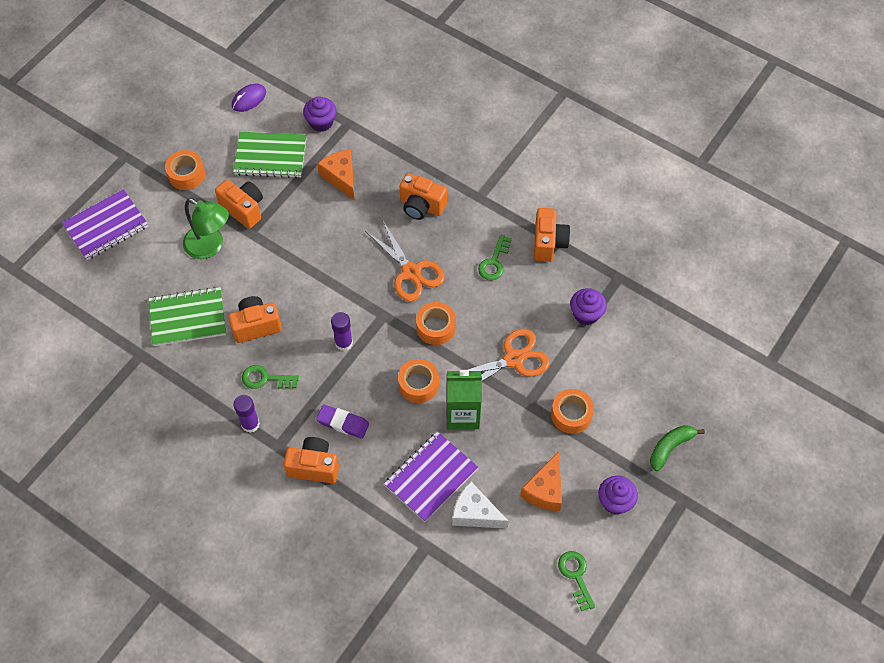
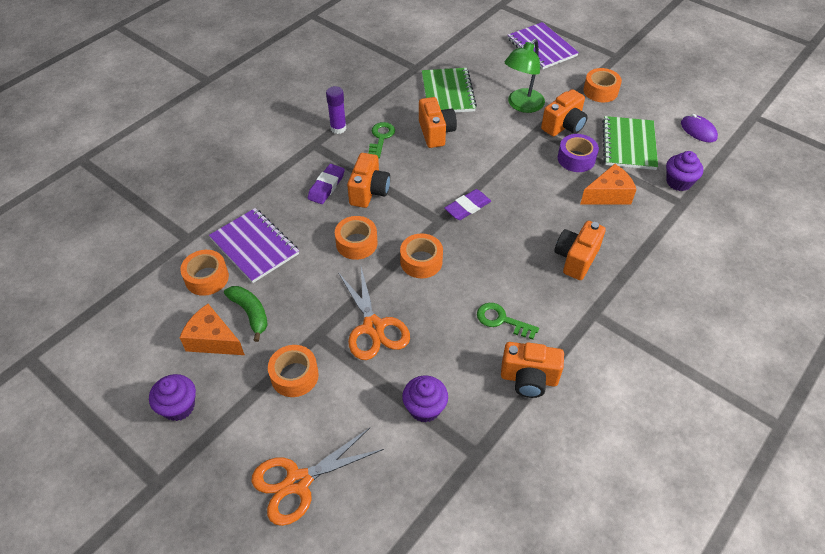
camera: 95 degrees right, 10 degrees down
orange camera [284,437,339,483] -> orange camera moved to [347,153,390,208]
purple glue stick [331,312,353,351] -> none
orange scissors [365,221,445,302] -> orange scissors moved to [251,427,384,526]
green carton [447,370,482,429] -> none
white cheese [452,482,509,529] -> orange tape [180,250,229,296]
green key [558,551,595,611] -> none
green banana [650,425,705,471] -> green banana moved to [224,286,268,342]
none -> purple eraser [444,189,491,220]
none -> purple tape [558,134,599,172]

